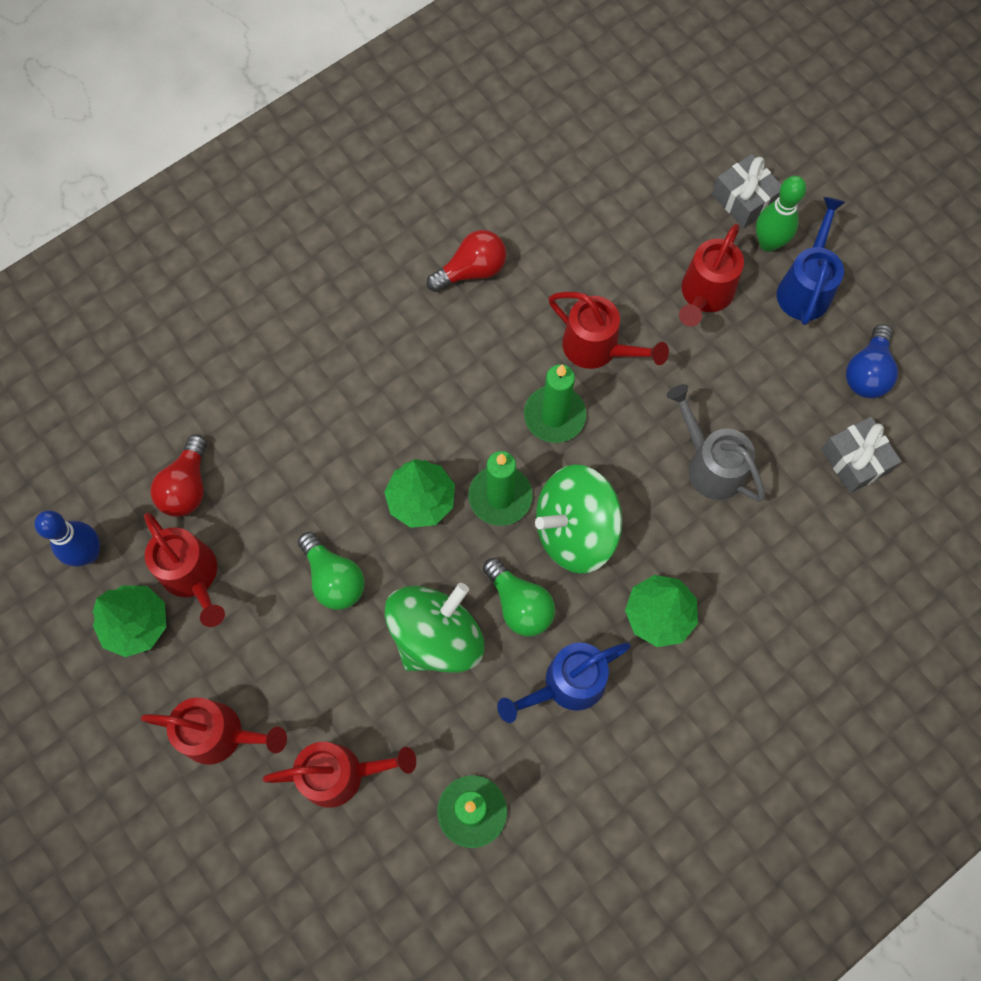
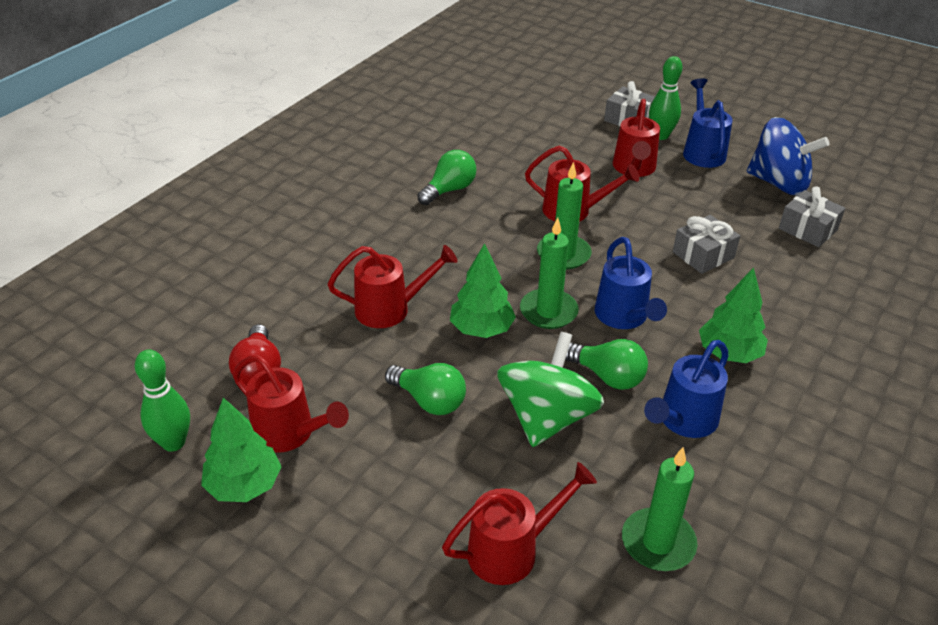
camera: 20 degrees left, 30 degrees down
blue bowling pin [34,511,100,567] -> green bowling pin [135,349,190,452]
red watering can [141,698,287,764] -> red watering can moved to [328,245,458,328]
red light bulb [427,230,506,292] -> green light bulb [417,150,477,205]
green spinning top [535,464,622,574] -> blue watering can [595,237,667,329]
grey watering can [666,384,765,502] -> grey gift [673,215,740,274]
blue light bulb [846,324,898,398] -> blue spinning top [747,117,829,195]

